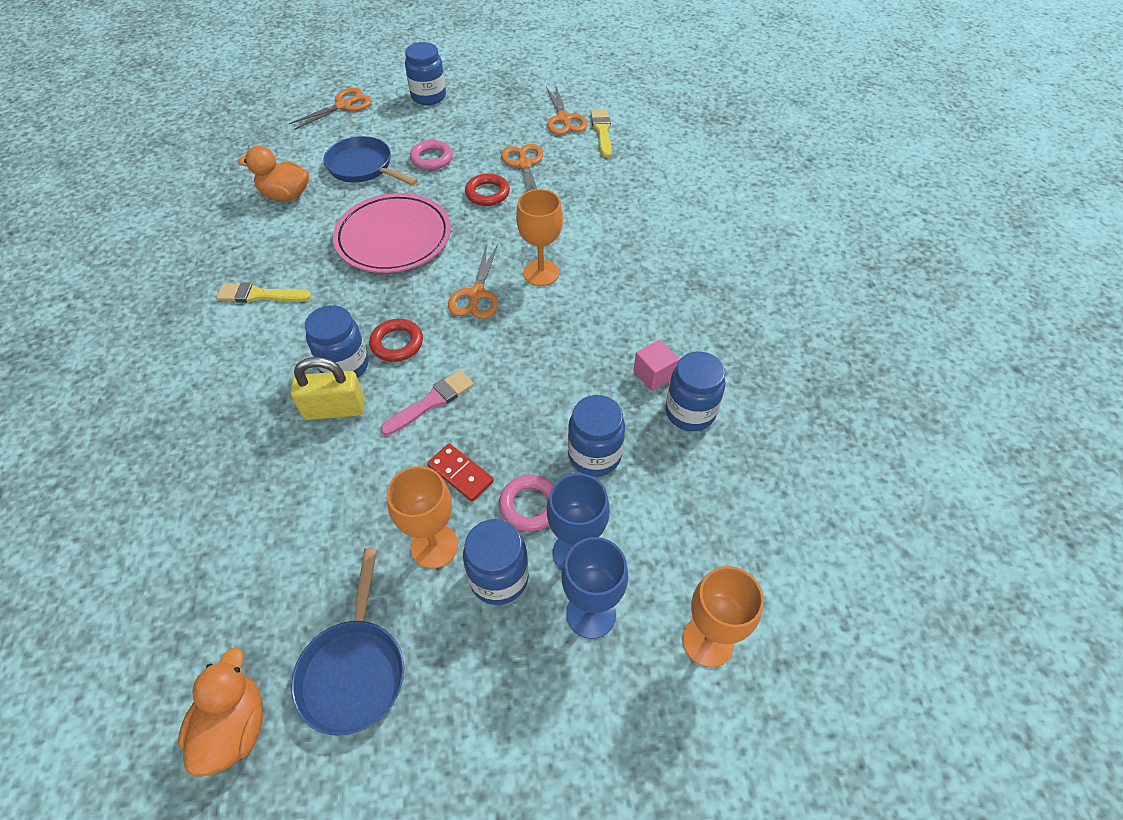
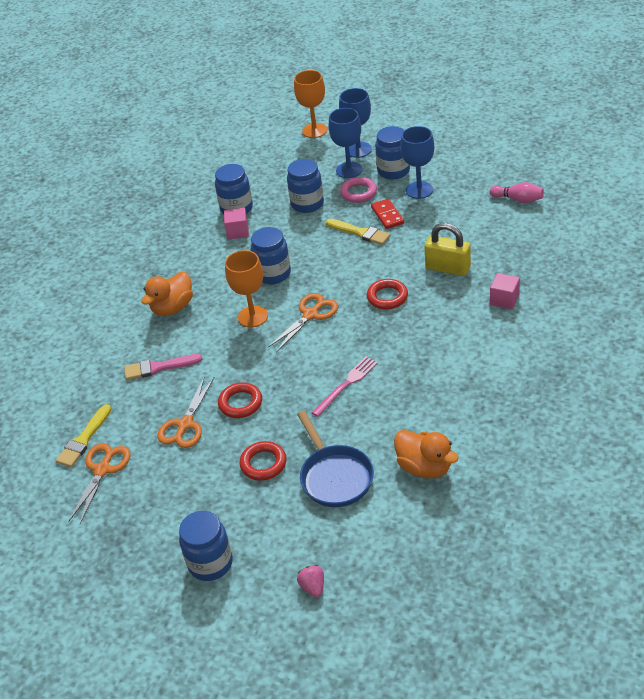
camera: 145 degrees left, 10 degrees down
orange duck [178,647,263,777] -> orange duck moved to [142,272,193,316]
yellow brush [216,282,311,303] -> yellow brush moved to [326,219,390,245]
orange scissors [289,88,372,129] -> pink strawberry [297,565,324,598]
blue pan [291,548,404,736] -> none
blue jar [305,305,369,378] -> blue jar moved to [251,227,291,284]
pink plate [333,193,451,273] -> pink fork [311,356,378,417]
pink brush [380,370,474,435] -> pink brush moved to [124,354,203,380]
orange goblet [387,466,458,569] -> blue goblet [401,126,434,199]
pink ring [410,140,453,170] -> red ring [239,441,287,481]
none -> pink bowling pin [489,182,544,203]
none -> pink cube [490,273,520,309]

